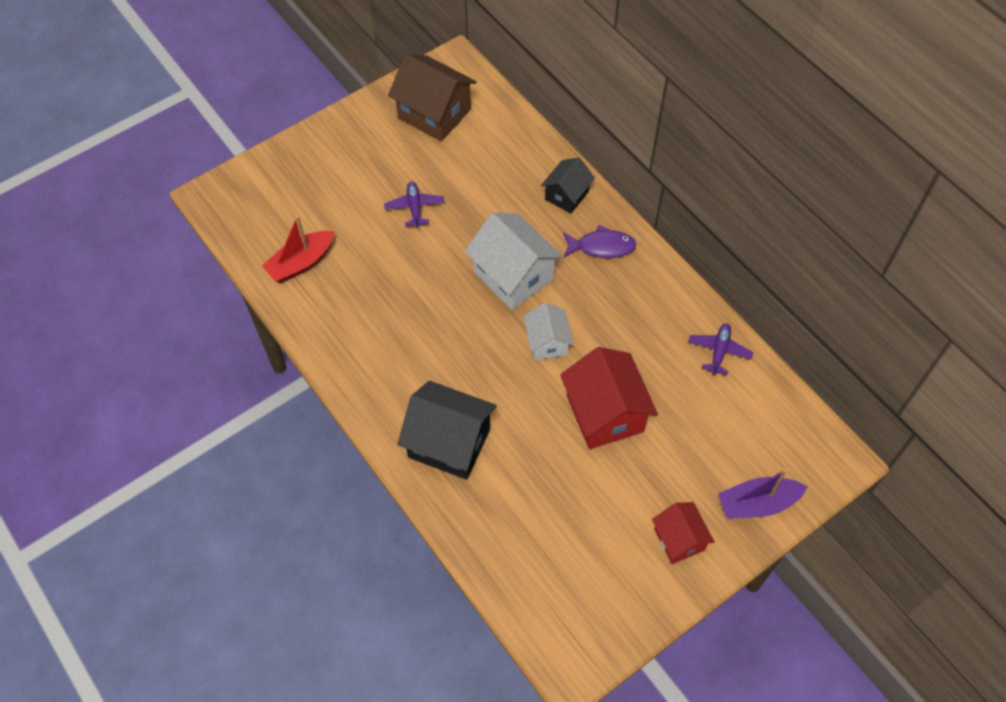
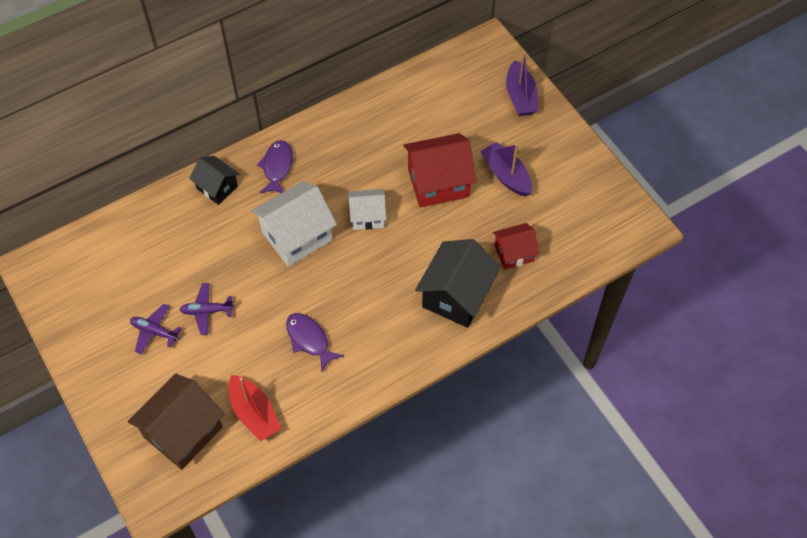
camera: 85 degrees left, 0 degrees up
brown house [388,54,477,141] -> brown house moved to [128,374,225,470]
red house [652,502,715,564] -> red house moved to [493,223,540,270]
purple plane [689,323,753,375] -> purple plane moved to [130,304,182,355]
none -> purple fish [286,313,344,372]
none -> purple boat [480,141,532,197]

